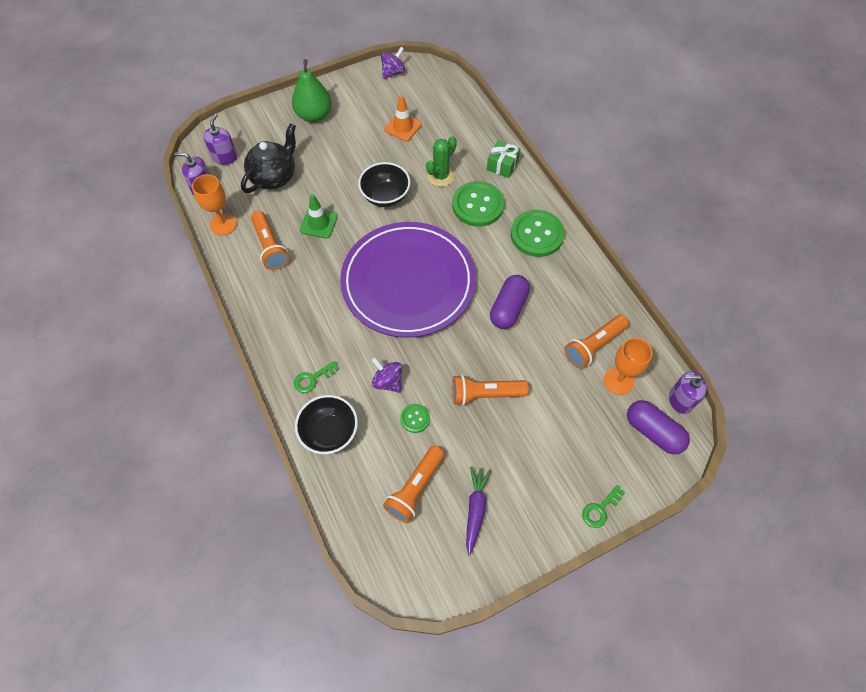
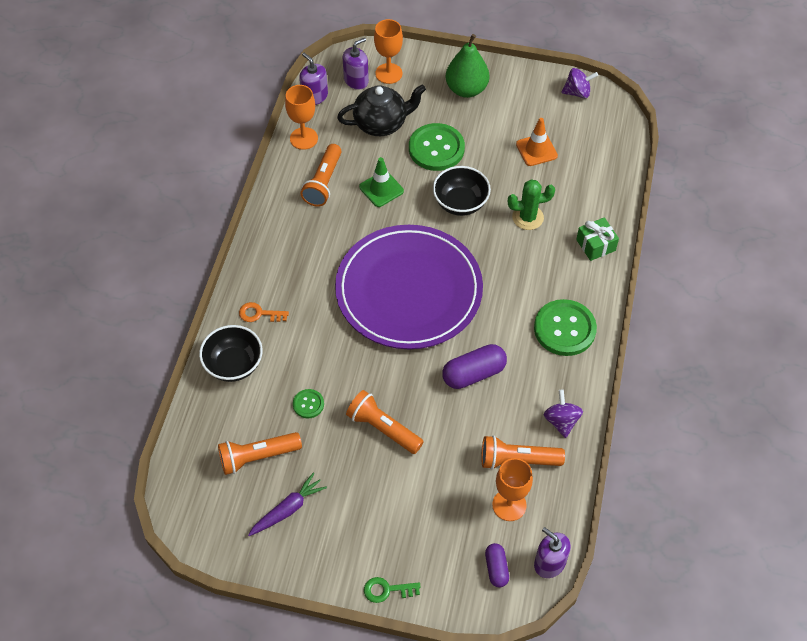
camera: 40 degrees right, 5 degrees down
green key [294,361,339,393] -> orange key [239,302,289,322]
purple spinning top [372,358,402,393] -> purple spinning top moved to [543,390,583,438]
green button [452,181,505,227] -> green button moved to [409,123,465,171]
purple capsule [627,400,690,454] -> purple capsule [485,543,509,587], size x0.60
none -> orange goblet [374,19,403,84]

